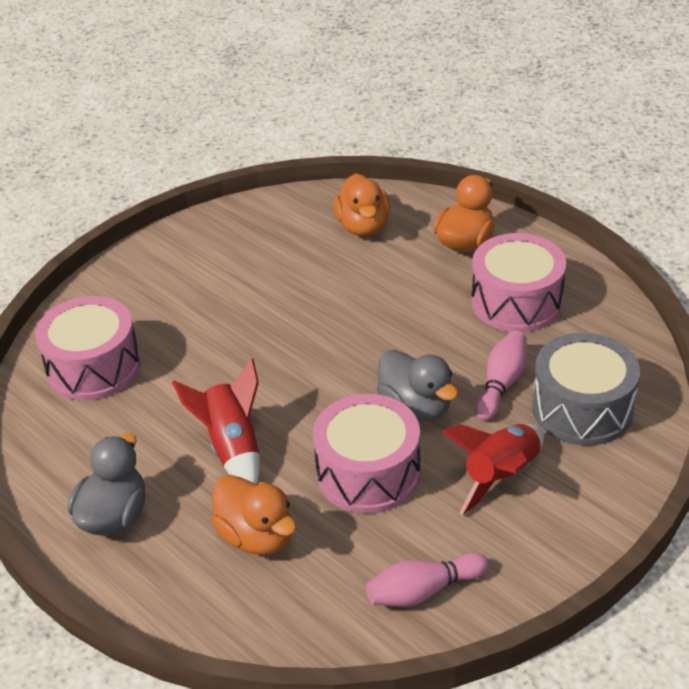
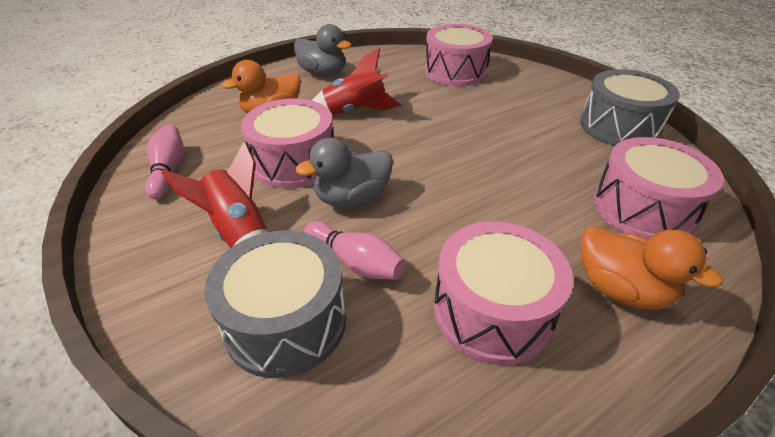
camera: 100 degrees right, 0 degrees up
orange duck [333,173,390,236] -> pink drum [594,137,724,240]
none -> grey drum [580,69,680,146]

